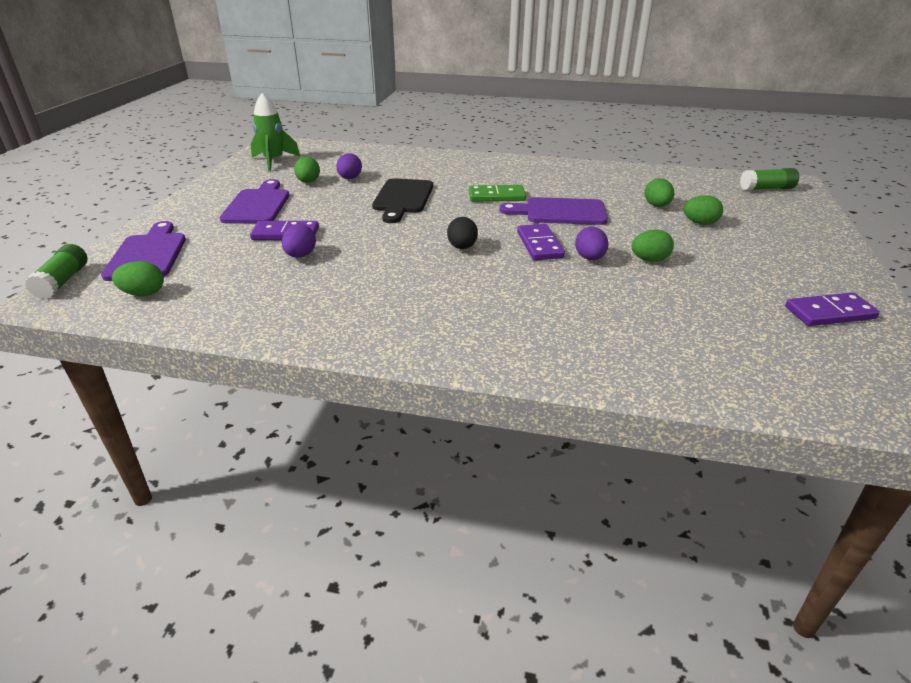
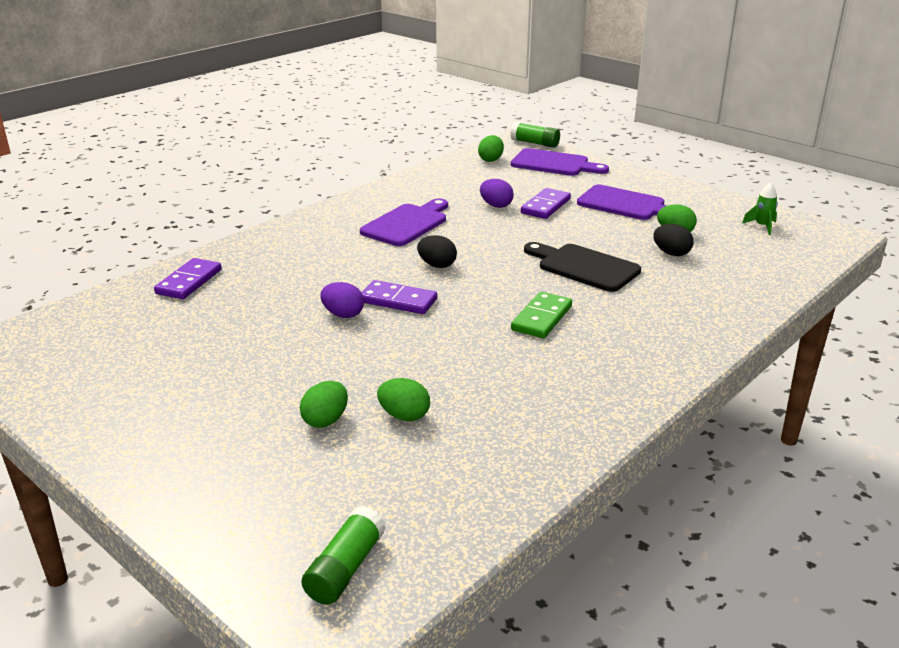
camera: 120 degrees right, 5 degrees down
green rocket [251,93,301,171] -> green rocket [742,183,778,235], size x0.57
purple egg [336,153,362,179] -> black egg [653,224,694,256]
purple cutting board [499,197,608,225] -> purple cutting board moved to [360,199,448,246]
green egg [632,230,674,262] -> none
purple domino [785,293,880,326] -> purple domino moved to [154,258,222,299]

